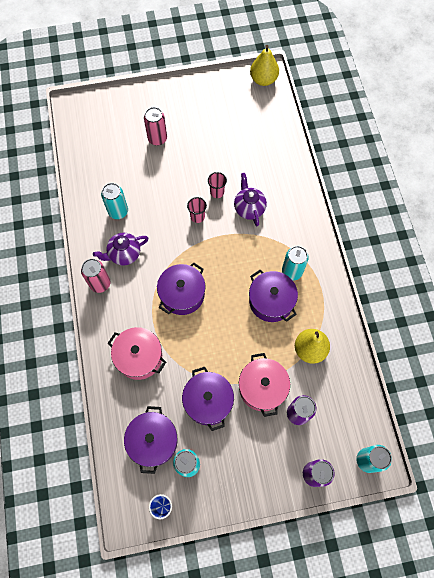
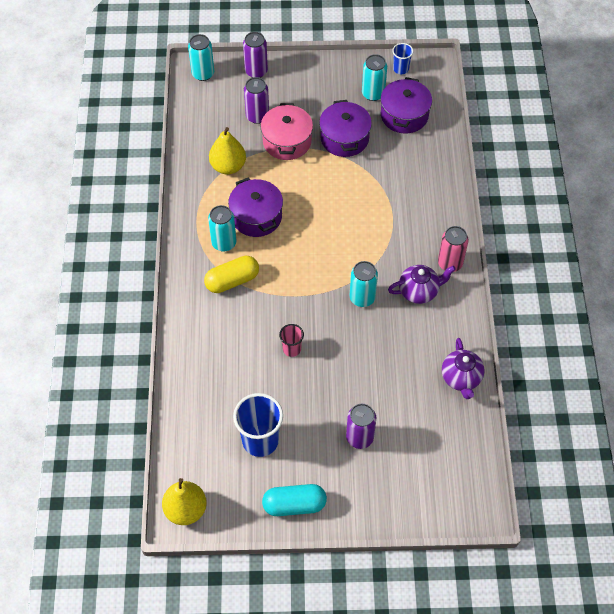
camera: 170 degrees left, 10 degrees down
turquoise can [101,183,128,219] -> turquoise can moved to [350,261,378,307]
pink pot [108,327,166,380] -> none
pink can [144,107,167,146] -> purple can [346,404,376,449]
purple pot [157,262,206,315] -> none
pink cup [187,197,207,223] -> none
purple teapot [234,173,267,226] -> purple teapot moved to [442,338,485,399]
none -> yellow capsule [204,256,259,293]
none -> blue cup [233,393,283,457]
none -> turquoise capsule [262,484,327,516]

